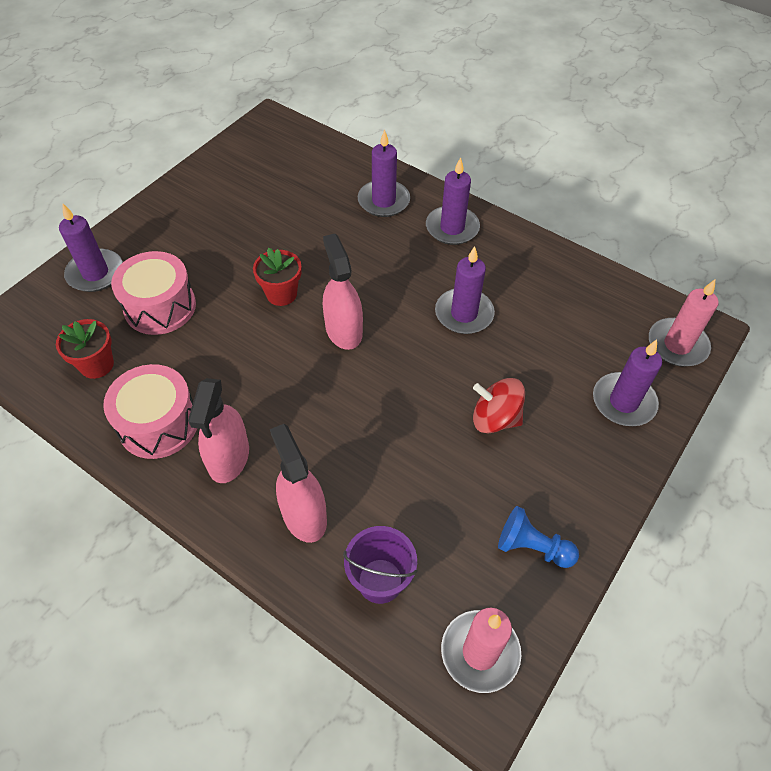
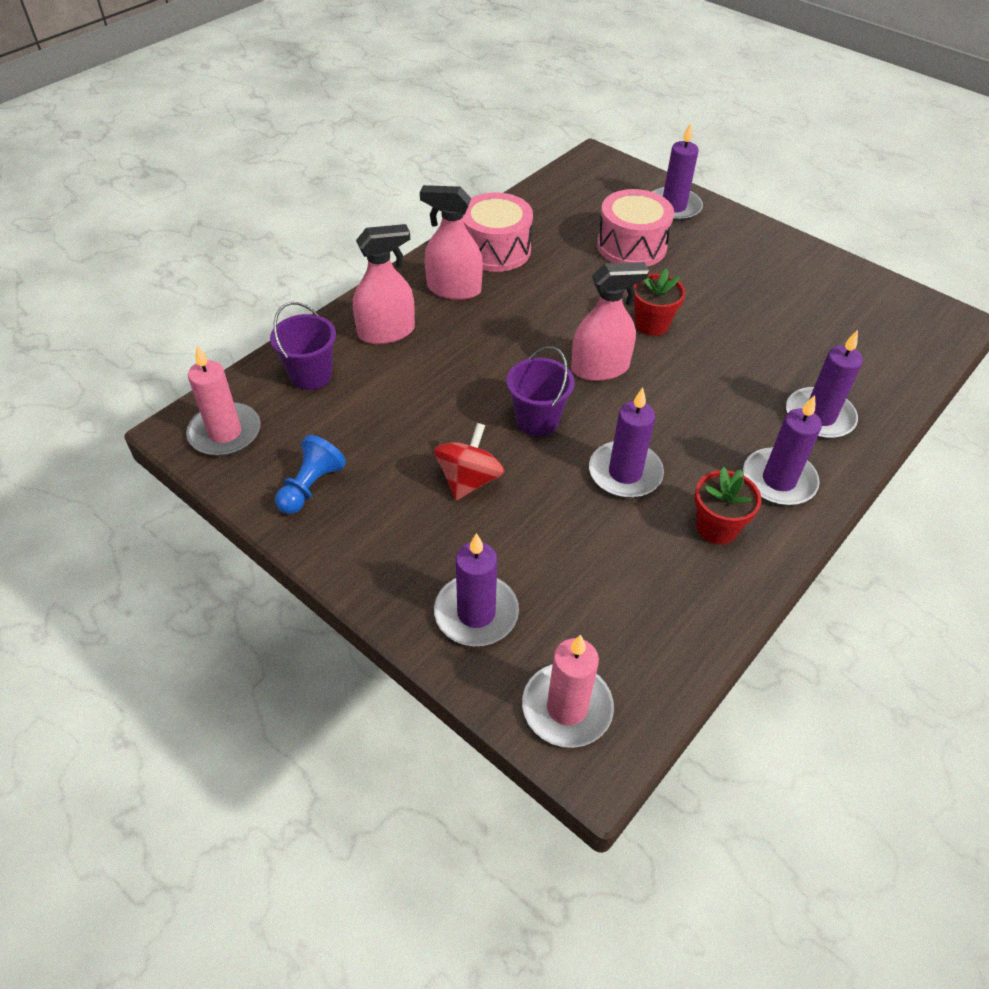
camera: 95 degrees right, 5 degrees down
red flower pot [56,319,114,379] -> red flower pot moved to [695,467,761,545]
none -> purple bucket [507,346,575,436]

